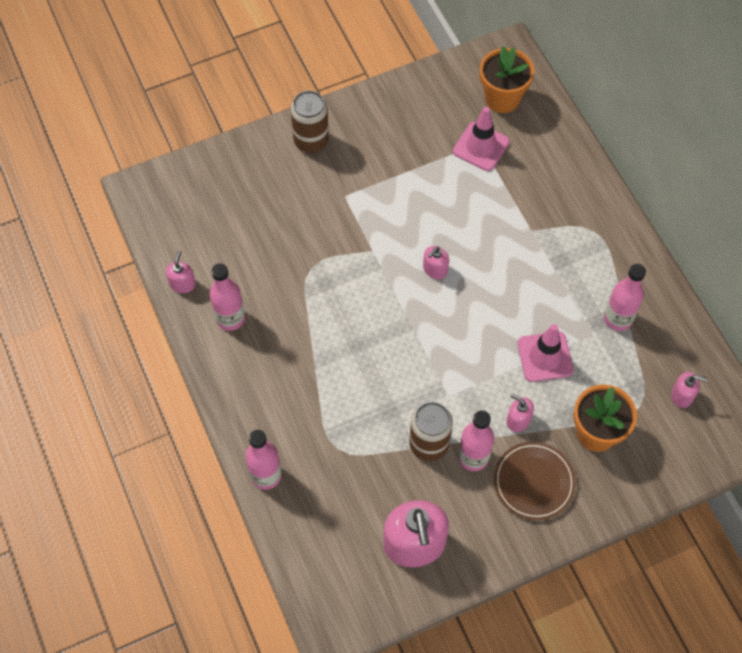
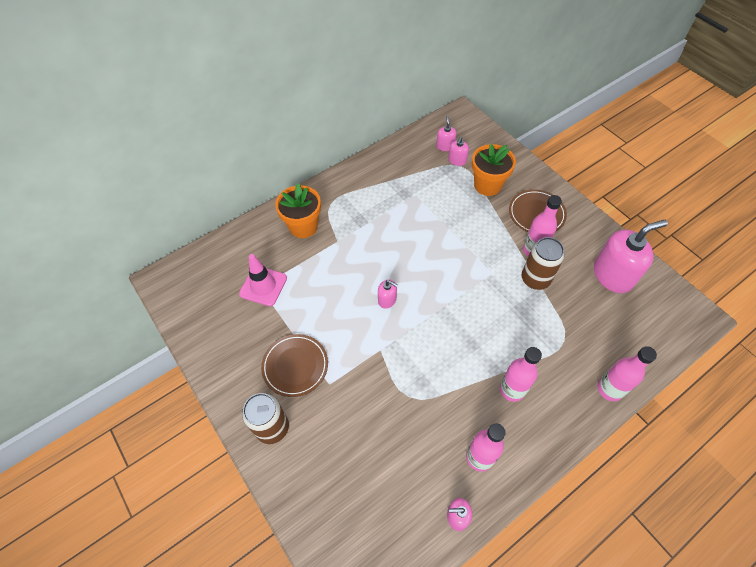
camera: 100 degrees left, 5 degrees down
orange flower pot [480,46,534,113] -> orange flower pot moved to [275,183,321,238]
pink soap dispenser [507,394,534,432] -> pink soap dispenser moved to [448,137,469,166]
pink traffic cone [518,324,574,382] -> none
pink bottle [604,264,646,331] -> pink bottle moved to [500,347,542,402]
none -> brown plate [261,334,328,397]

